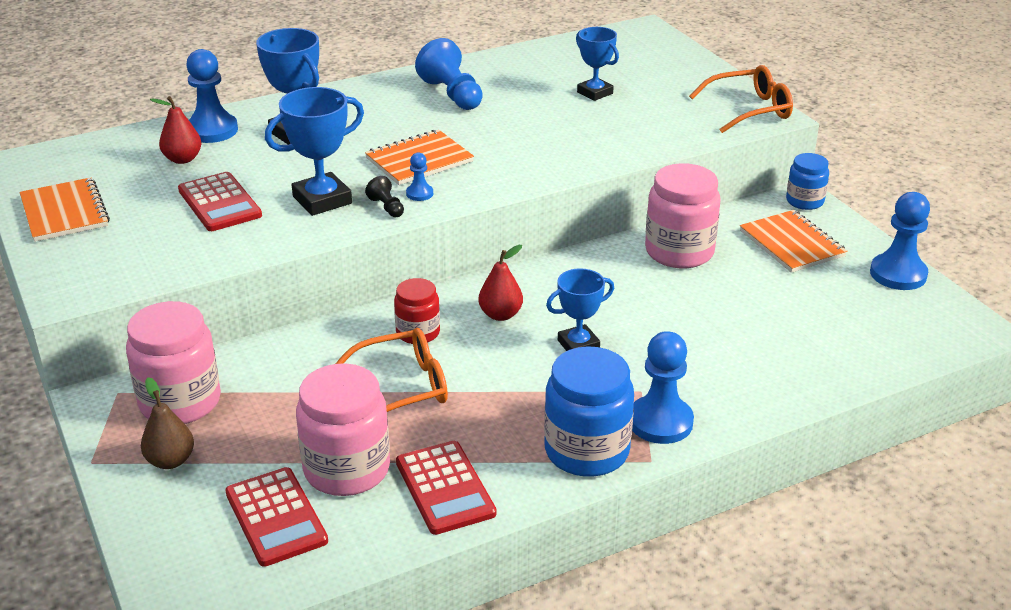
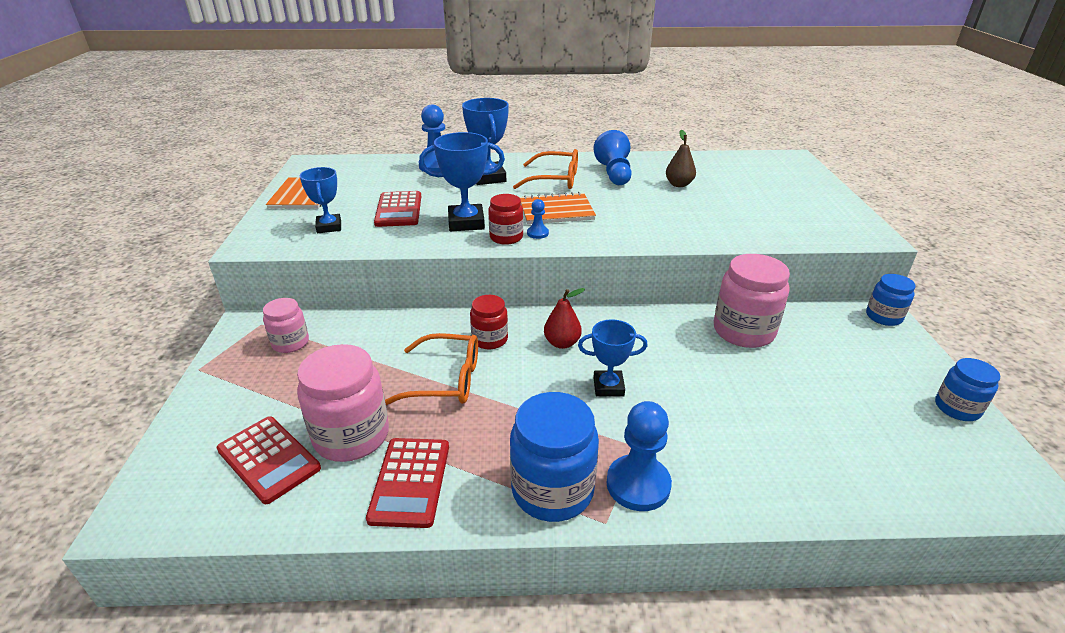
camera: 25 degrees right, 0 degrees up
pink jar [126,301,221,424] -> pink jar [263,298,309,353], size x0.58
brown pear [141,377,194,469] -> brown pear moved to [666,129,696,187]
red pear [150,96,202,164] -> none
red calculator [225,467,328,567] -> red calculator turned 45 degrees counterclockwise [217,416,321,504]
black pawn [365,176,404,217] -> red jar [488,194,523,245]
blue trophy [576,27,619,101] -> blue trophy moved to [299,167,341,233]
orange glasses [689,65,793,133] -> orange glasses moved to [513,149,578,189]
orange notebook [740,210,847,273] -> none
blue pawn [870,192,930,290] -> blue jar [935,358,1000,421]

